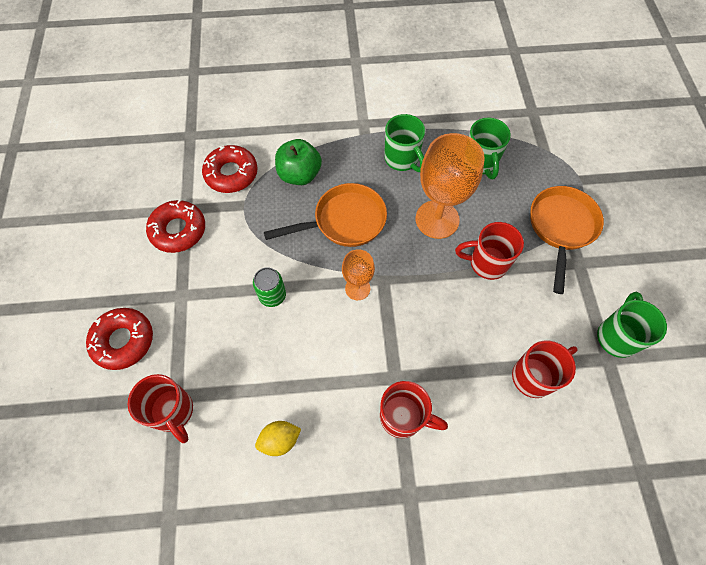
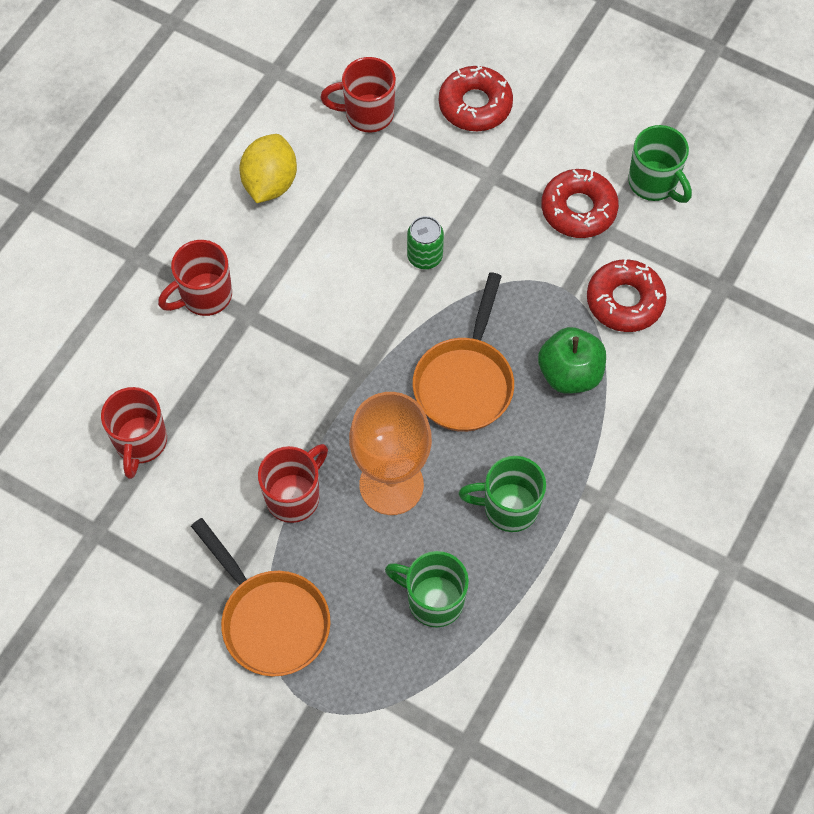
camera: 125 degrees right, 0 degrees up
yellow lemon [255,421,301,456] -> yellow lemon [239,134,297,203], size x1.55
orange goblet [342,249,375,300] -> none
green mug [597,292,667,358] -> green mug moved to [628,125,692,203]

